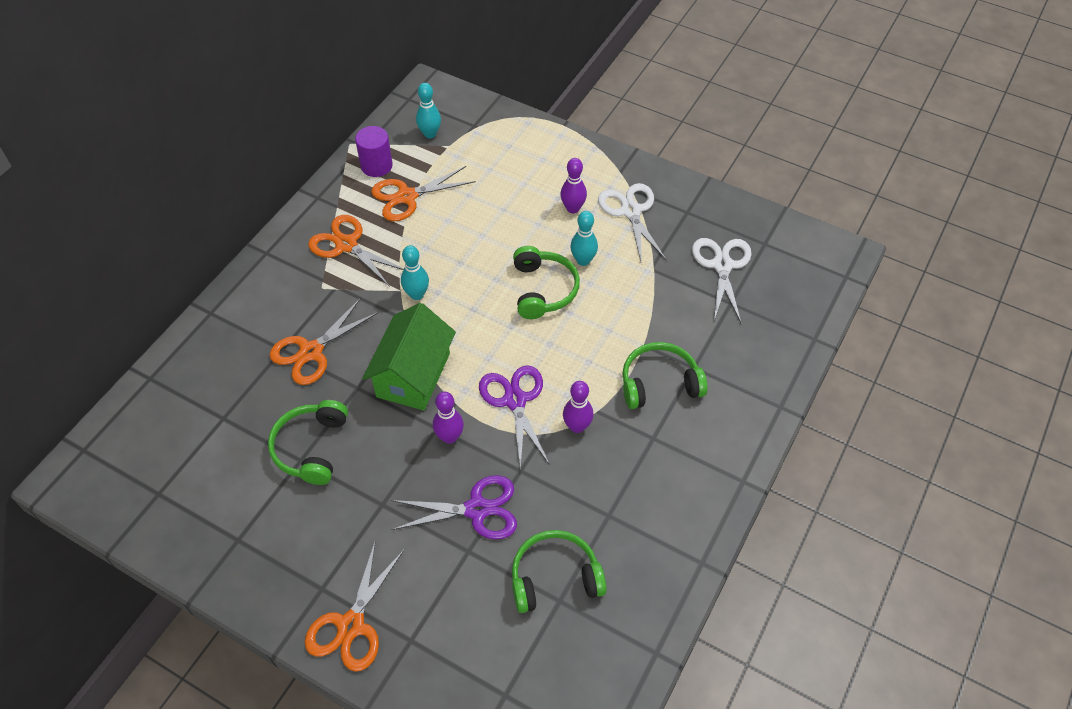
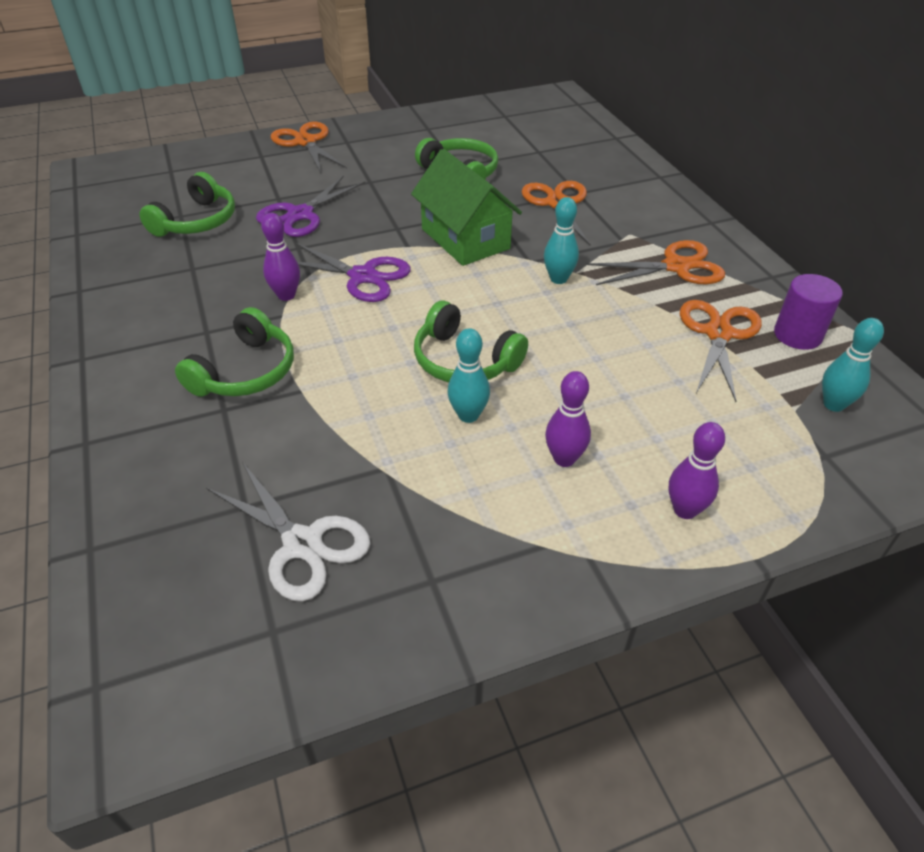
camera: 130 degrees right, 10 degrees down
purple bowling pin [433,392,464,444] -> purple bowling pin moved to [669,422,725,519]
white scissors [598,183,667,265] -> none

